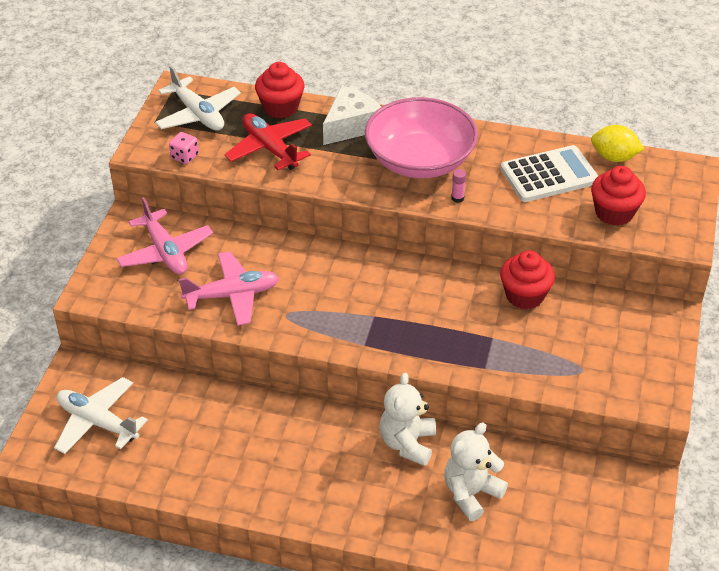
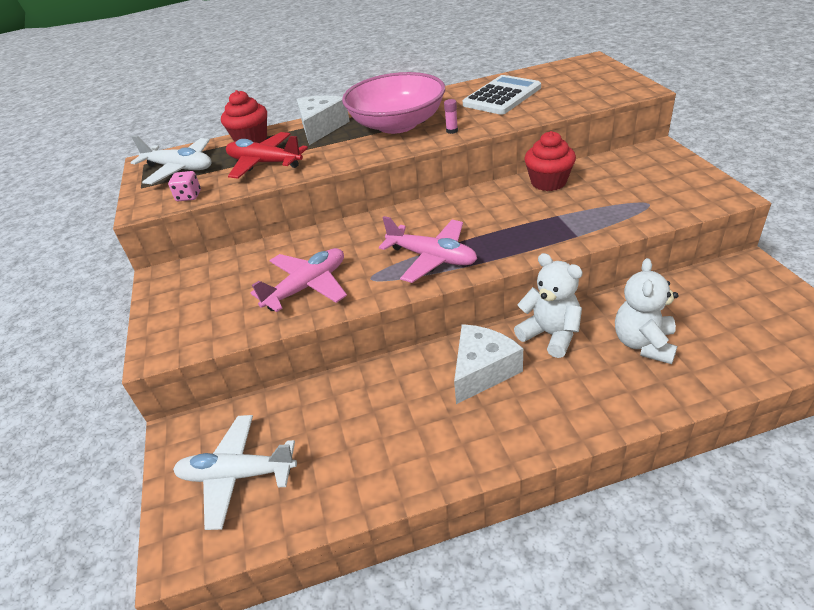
camera: 25 degrees left, 5 degrees down
pink plane [116,197,213,274] -> pink plane moved to [379,216,477,283]
white teddy bear [379,372,436,466] -> white teddy bear turned 150 degrees clockwise [514,253,583,358]
yellow lemon [591,125,644,162] -> none
red cupcake [591,166,646,226] -> none
none -> white cheese [454,324,523,404]

